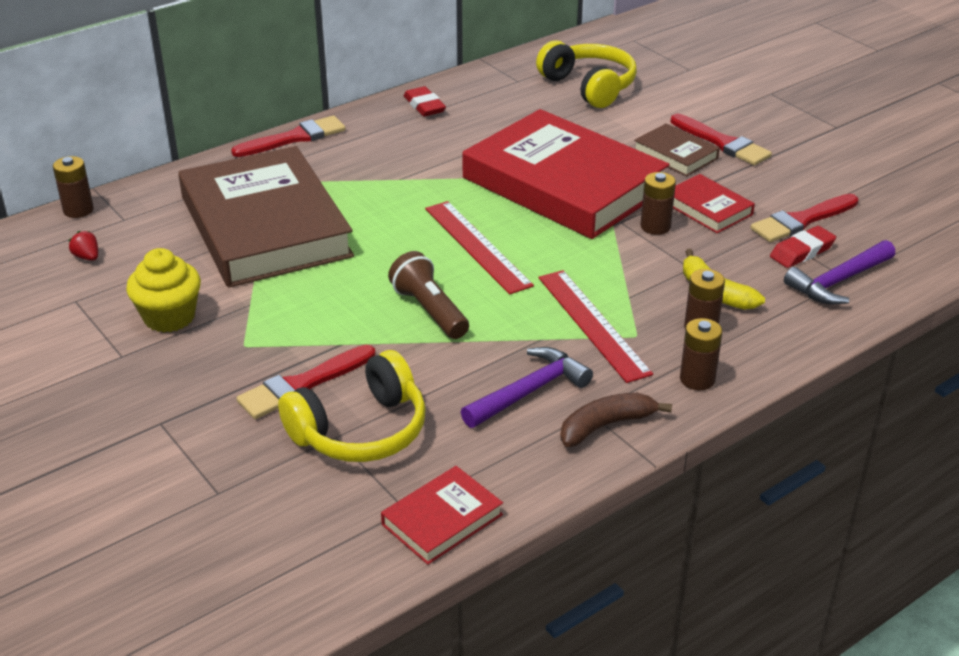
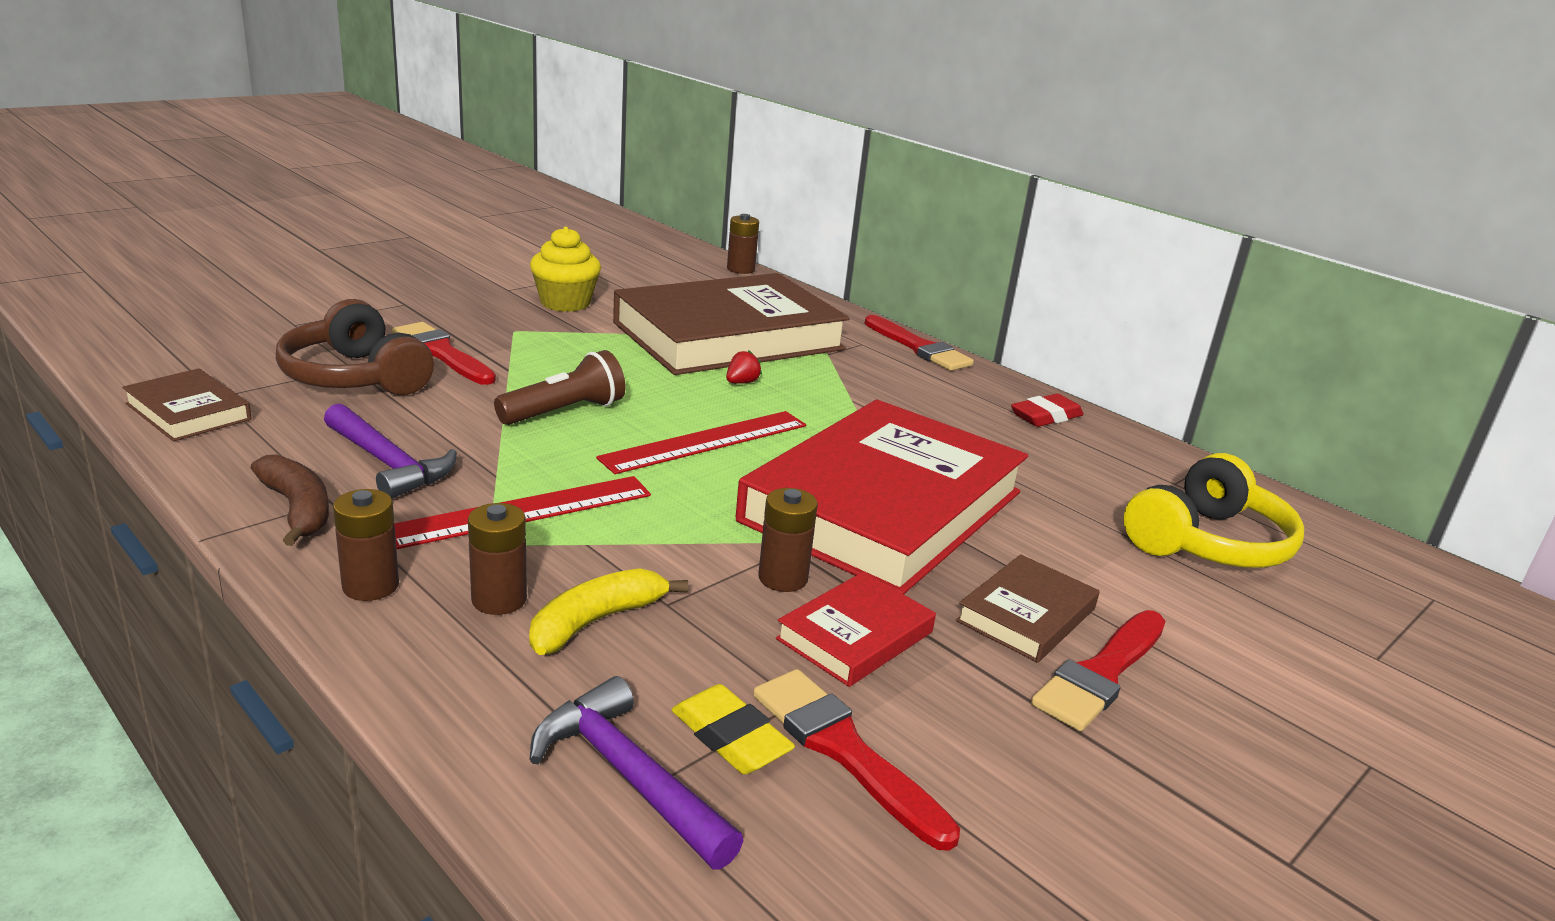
camera: 80 degrees right, 10 degrees down
red strawberry [68,231,98,261] -> red strawberry moved to [726,350,762,384]
yellow headphones [278,350,426,462] -> brown headphones [276,299,434,395]
red book [381,466,503,565] -> brown book [122,368,251,441]
red eraser [770,226,836,268] -> yellow eraser [672,684,795,774]

